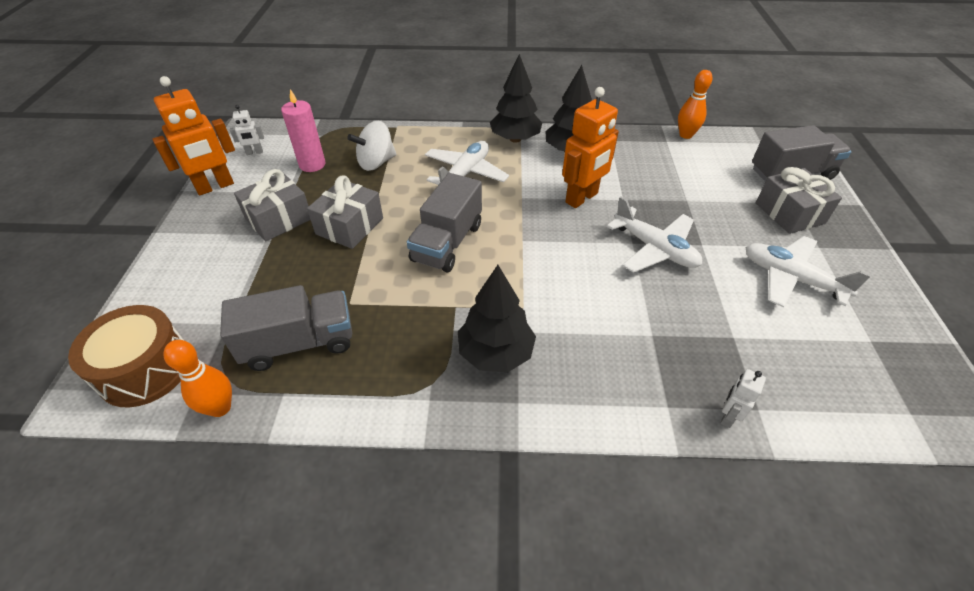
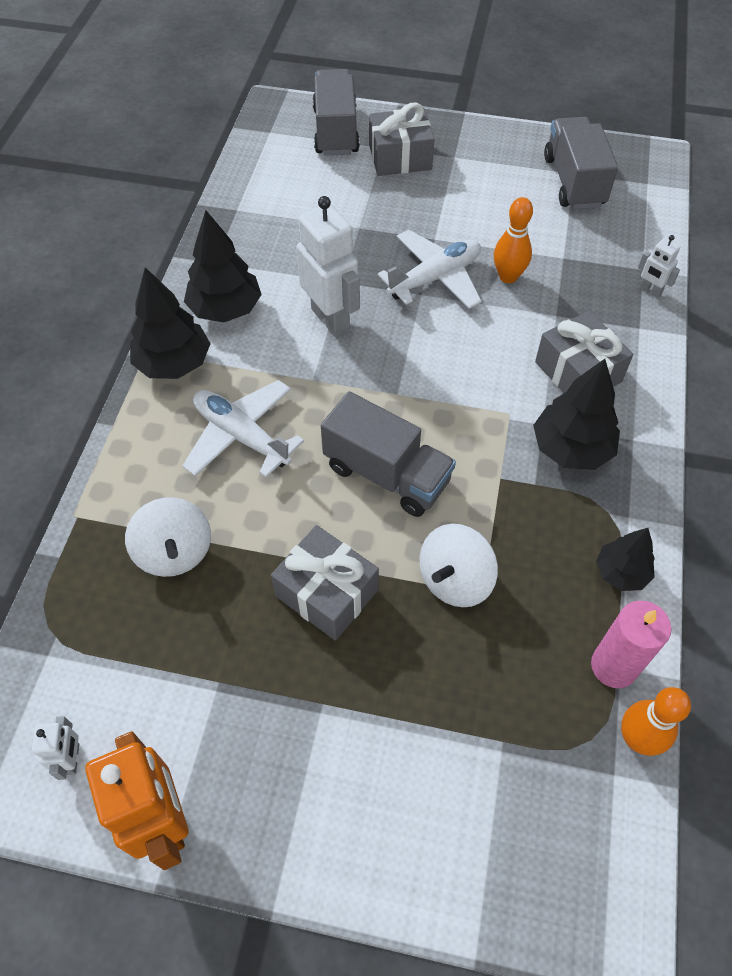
camera: 80 degrees left, 10 degrees up
brown drum [68,305,184,407] -> none
grey truck [220,285,352,371] -> grey truck moved to [544,117,618,209]
grey gift [234,169,311,241] -> grey gift moved to [535,310,633,393]
pink candle [281,89,325,172] -> pink candle moved to [591,601,671,688]
orange robot [562,87,619,208] -> white robot [296,196,360,337]
orange bowling pin [678,70,713,139] -> orange bowling pin moved to [494,197,533,283]
white plane [745,236,871,308] -> none
none -> white spinning top [420,524,498,607]
none -> black tree [596,528,655,591]

